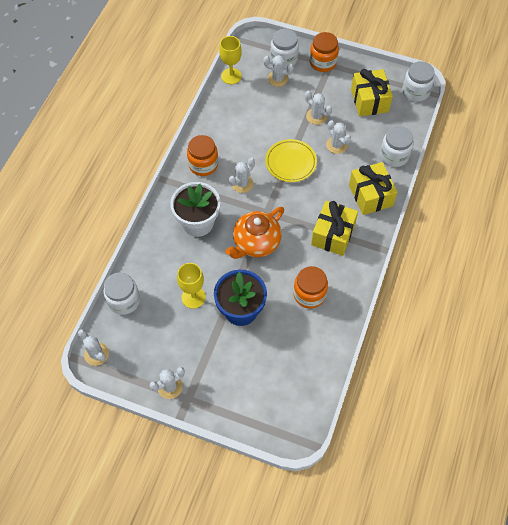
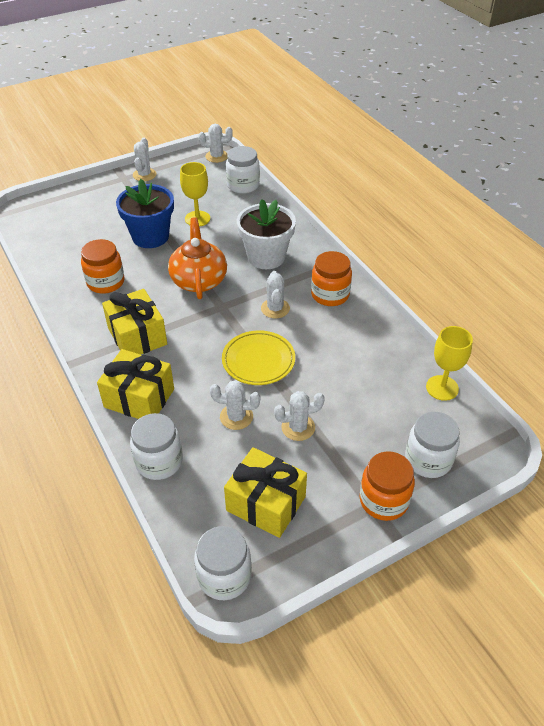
camera: 130 degrees right, 15 degrees down
white cactus [264,55,293,87] -> none

